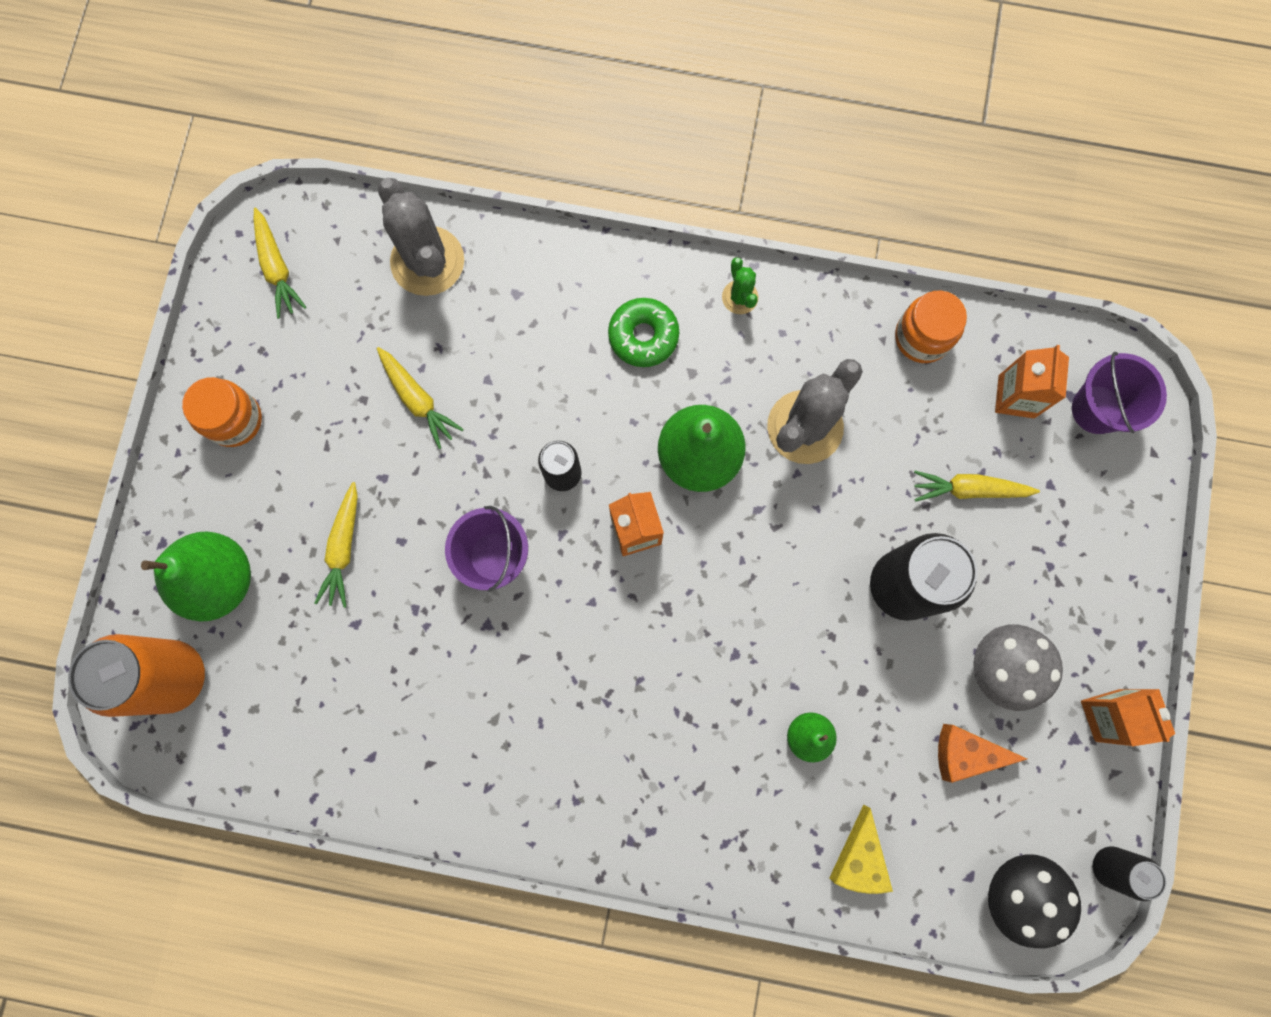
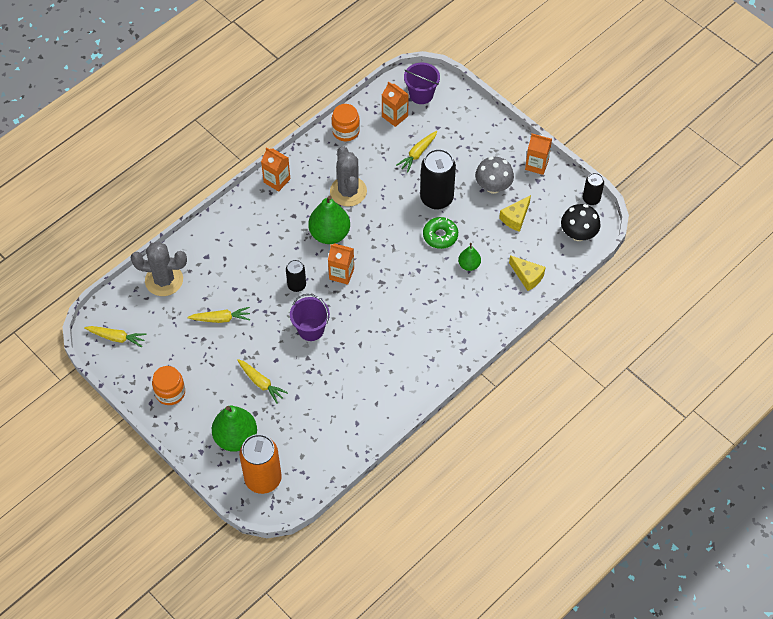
camera: 55 degrees left, 20 degrees down
green donut [608,298,679,367] -> green donut moved to [423,217,458,249]
green cactus [722,257,758,314] -> orange carton [261,147,290,192]
orange cheese [938,724,1027,783] -> yellow cheese [499,195,531,232]

